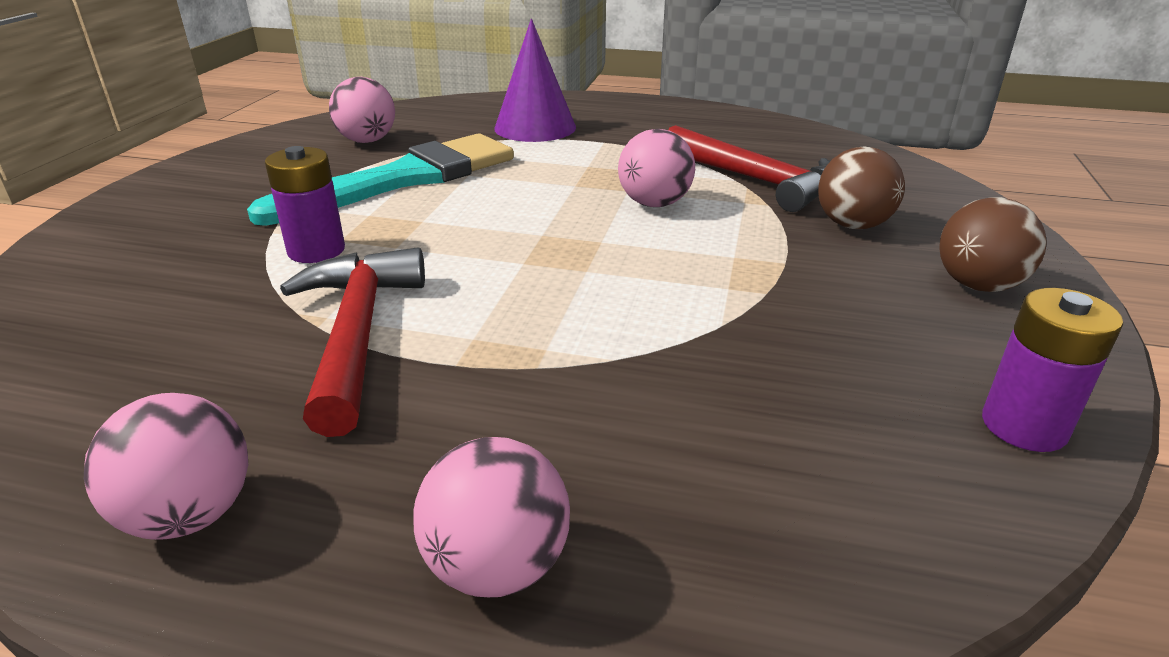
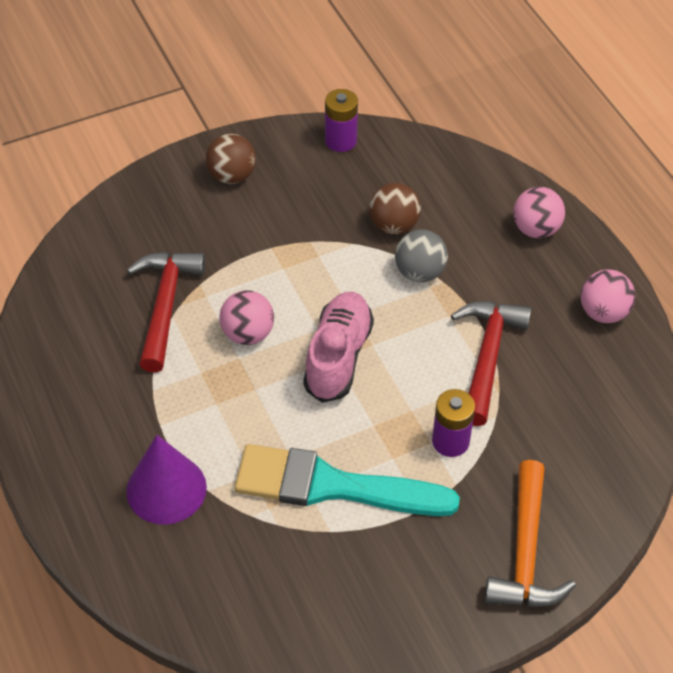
camera: 130 degrees left, 20 degrees up
red hammer [280,247,425,437] -> red hammer turned 150 degrees clockwise [451,301,532,426]
pink ball [329,77,395,143] -> none
brown ball [818,146,905,229] -> brown ball moved to [369,183,421,235]
none -> pink shoe [303,292,374,403]
none -> grey ball [395,229,448,282]
none -> orange hammer [485,460,576,607]

